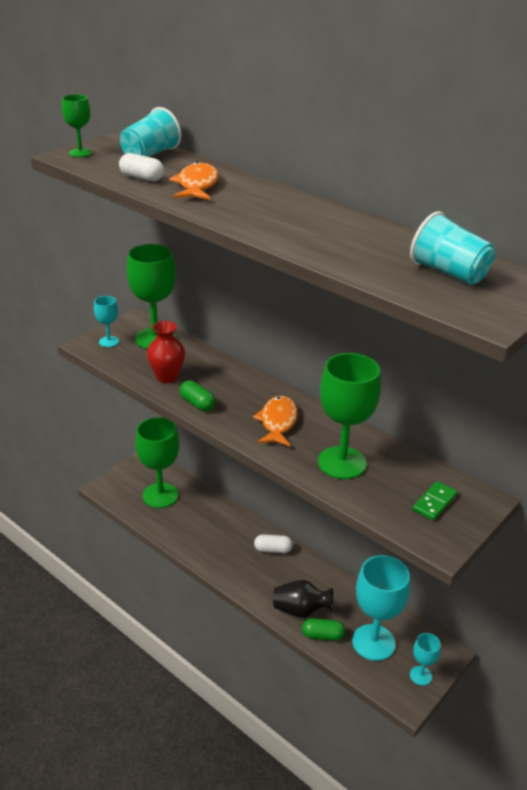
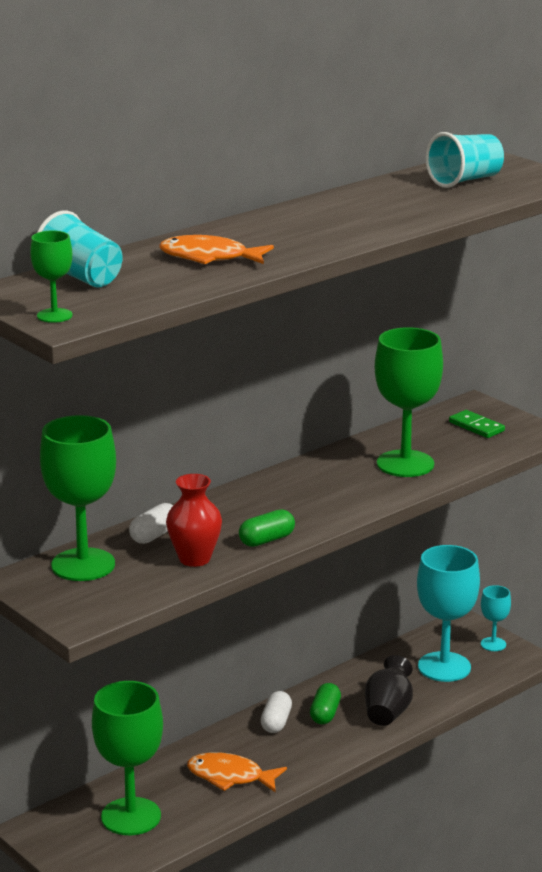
camera: 80 degrees left, 10 degrees down
turquoise goblet [94,296,119,347] -> none
white capsule [119,153,164,182] -> white capsule moved to [129,503,173,544]
orange fish [253,396,298,447] -> orange fish moved to [187,752,287,793]
green capsule [302,618,345,641] -> green capsule moved to [310,683,341,724]

